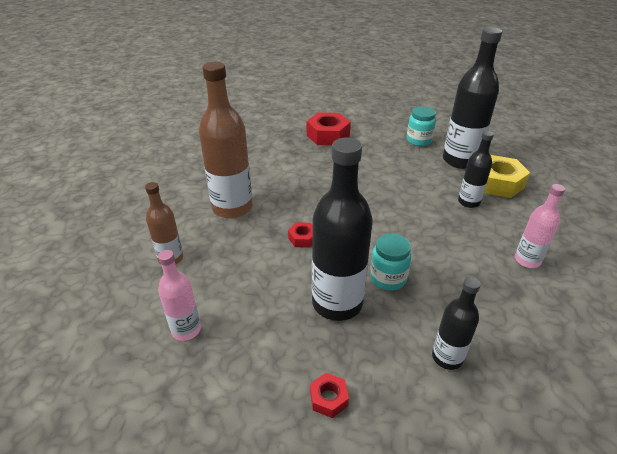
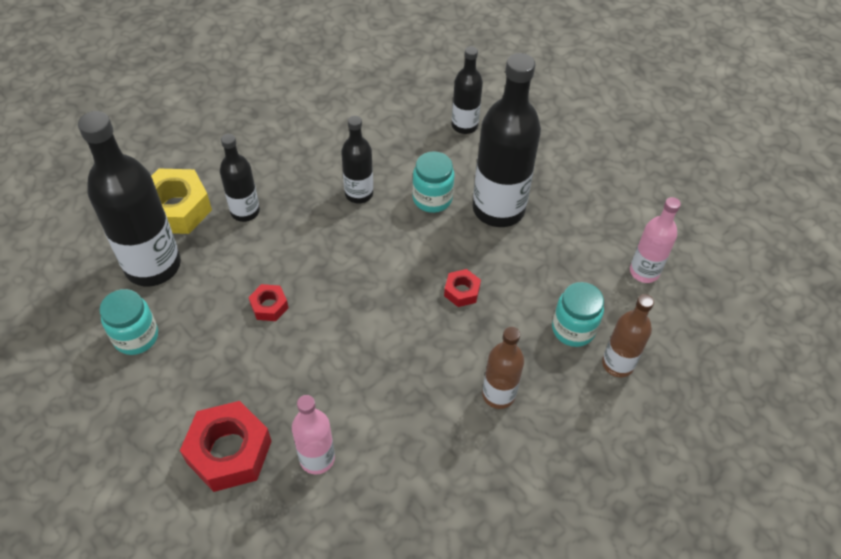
camera: 140 degrees left, 15 degrees up
brown bottle [199,62,253,219] -> brown bottle [482,327,524,409], size x0.54
red nut [310,373,349,418] -> red nut moved to [248,284,288,321]
pink bottle [515,184,565,268] -> pink bottle moved to [292,395,335,475]
none -> black bottle [341,116,373,203]
none -> turquoise jar [552,282,604,347]

